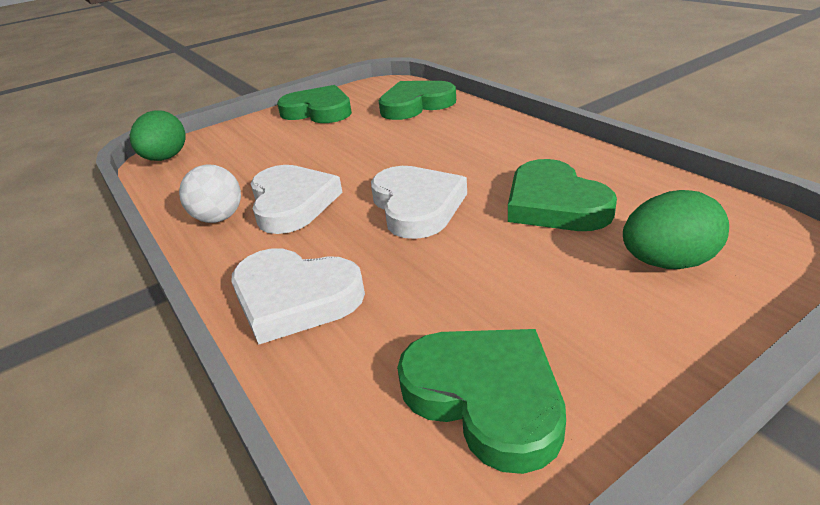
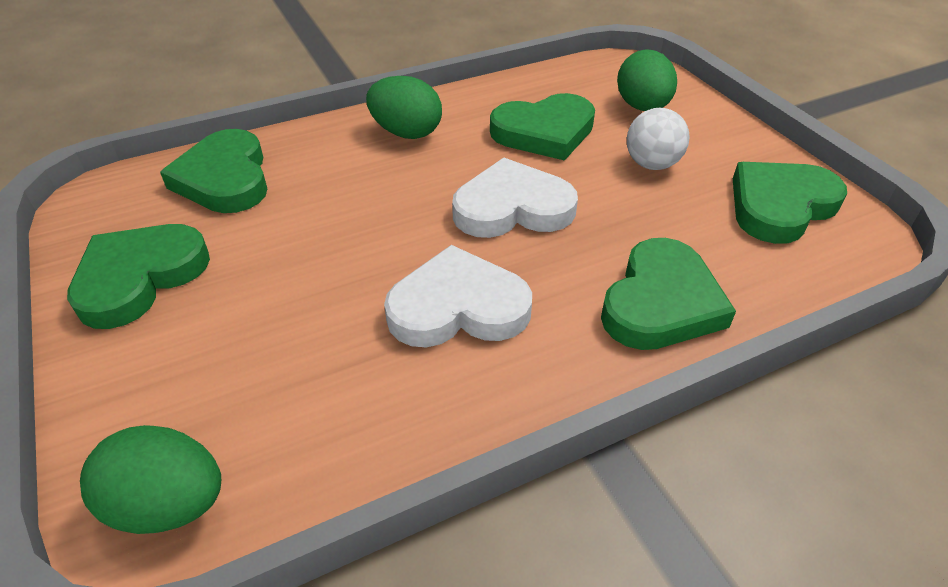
camera: 85 degrees left, 10 degrees up
white ball [179,165,241,223] -> white ball moved to [627,108,690,170]
white heart [231,248,365,345] -> green heart [601,238,736,350]
none -> green egg [366,76,442,139]

